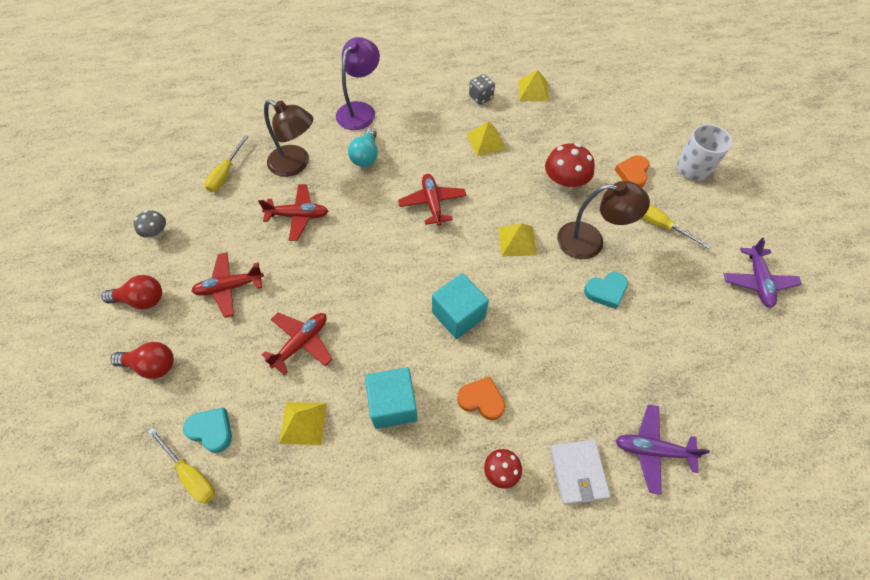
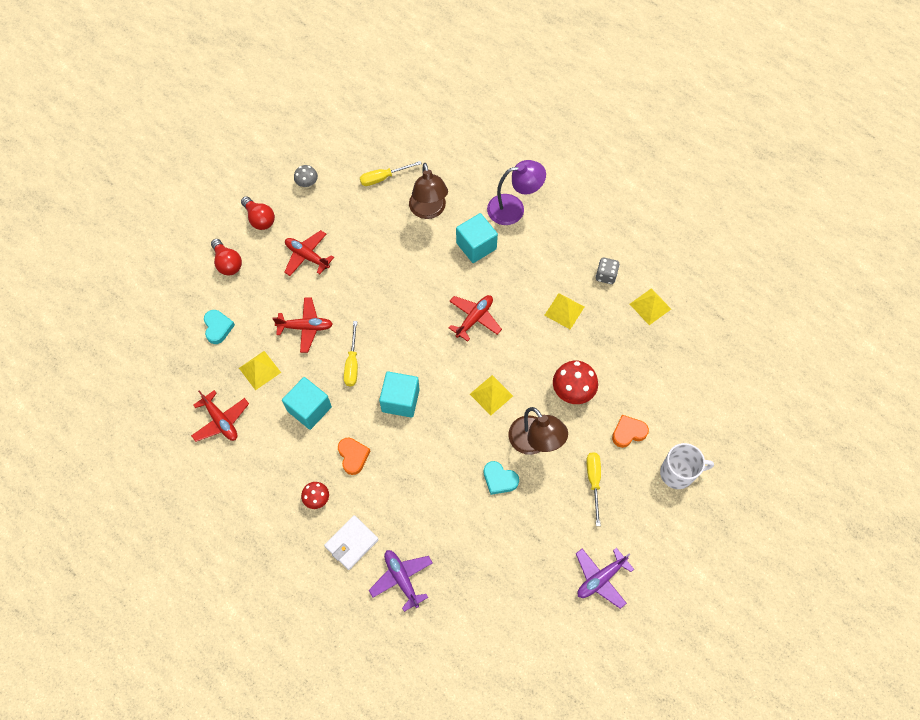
camera: 50 degrees right, 5 degrees up
yellow screwdriver [148,427,215,504] -> yellow screwdriver moved to [344,321,358,386]
red plane [258,184,328,241] -> red plane moved to [191,390,249,442]
turquoise light bulb [348,128,378,167] -> turquoise cube [456,213,498,263]

